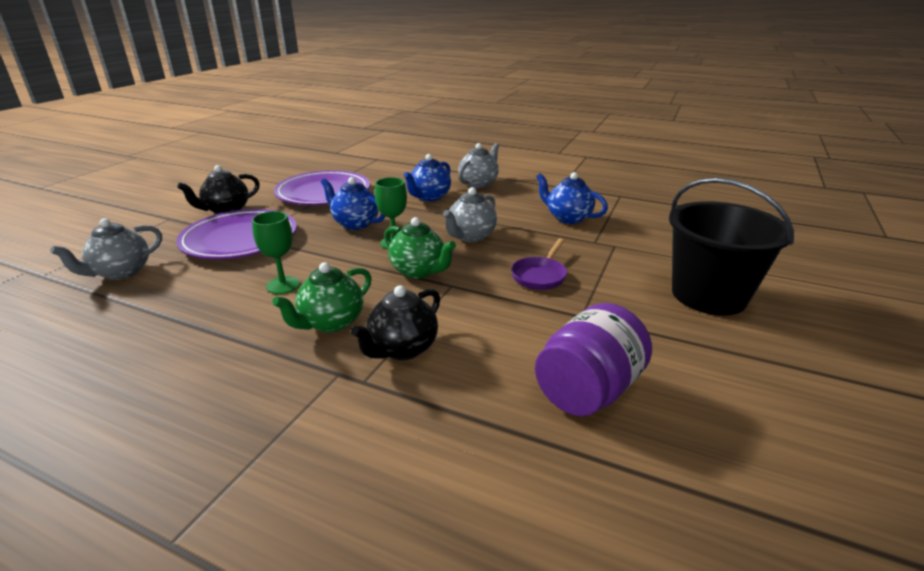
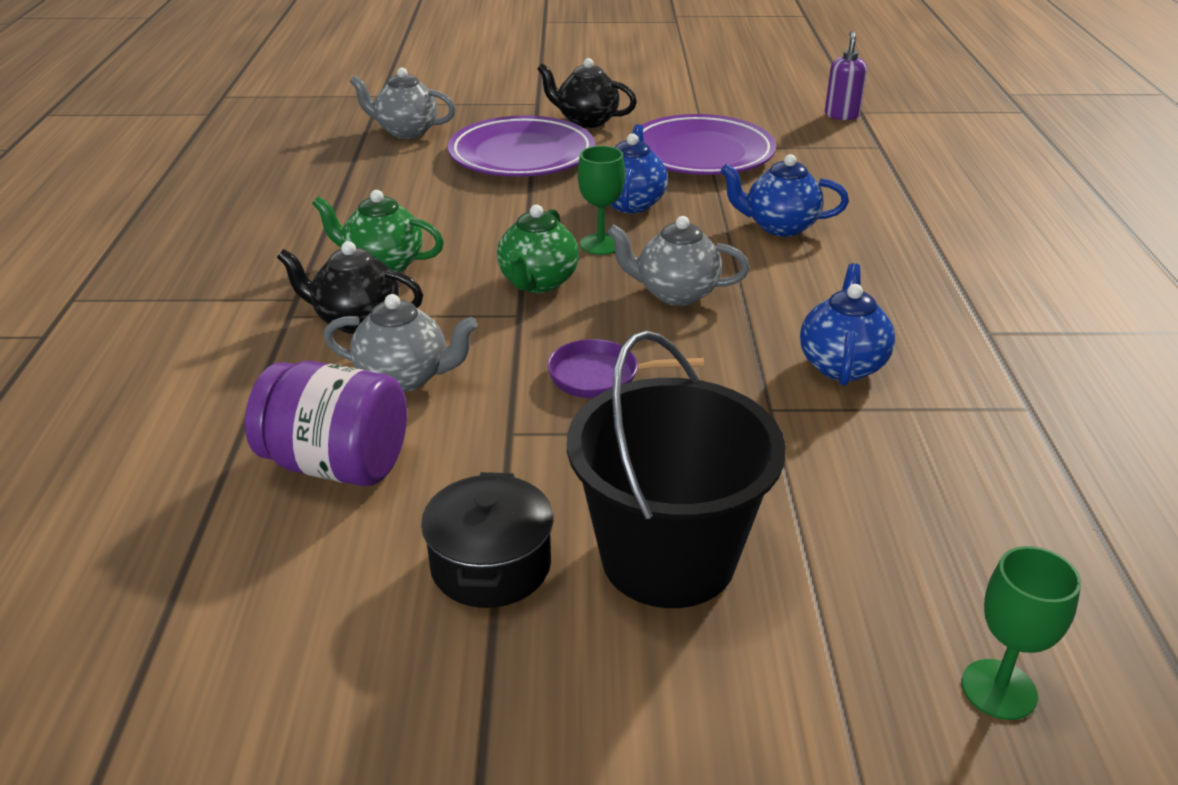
camera: 65 degrees right, 5 degrees up
green goblet [252,211,300,294] -> green goblet moved to [961,546,1081,720]
grey teapot [458,143,499,188] -> grey teapot moved to [324,294,478,392]
none -> black pot [421,472,553,608]
none -> purple soap dispenser [825,31,867,120]

